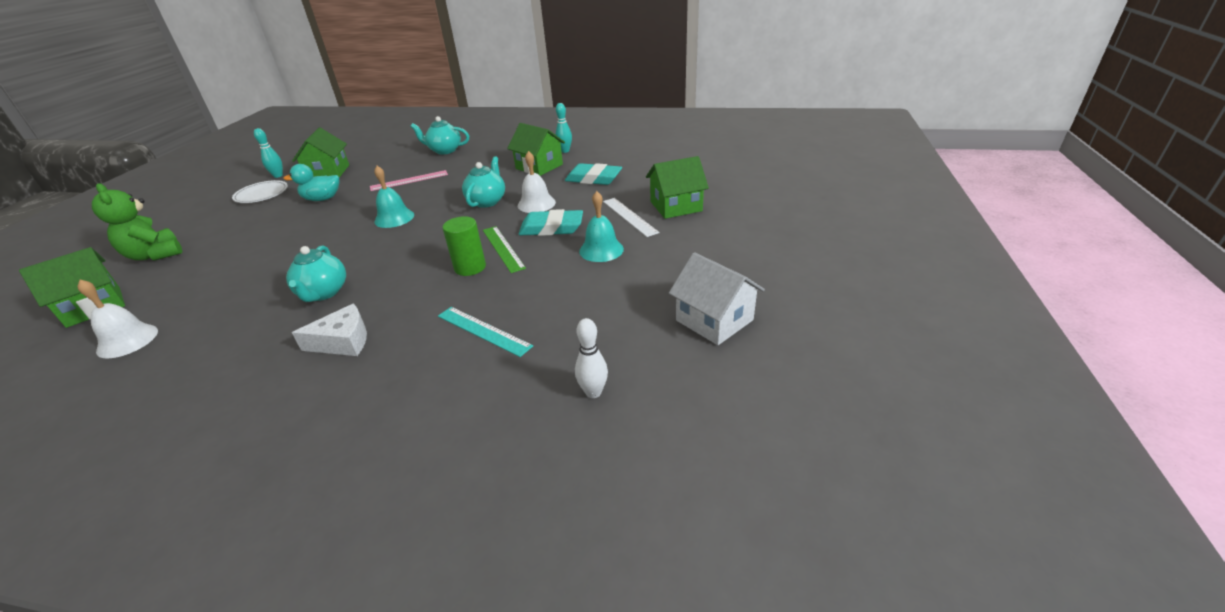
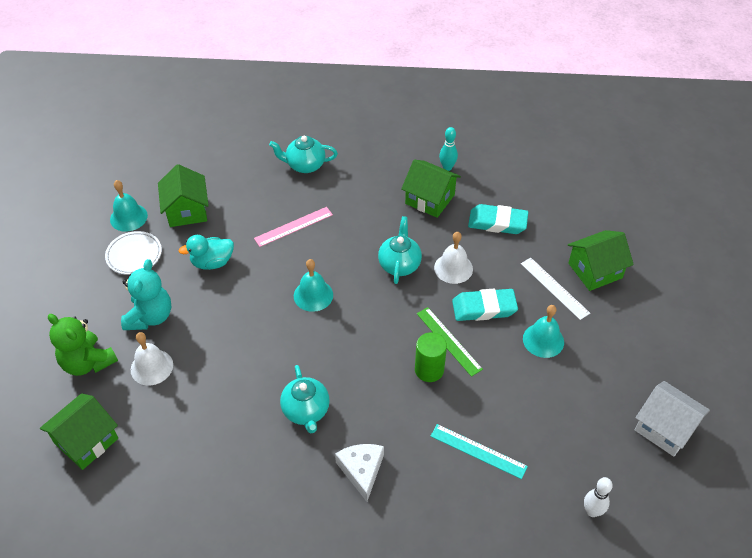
camera: 10 degrees left, 15 degrees up
white bell [77,280,158,358] -> white bell moved to [131,332,173,385]
turquoise bowling pin [254,128,283,178] -> turquoise bell [110,180,148,232]
white cheese [292,303,367,356] -> white cheese turned 75 degrees counterclockwise [335,444,384,502]
none -> turquoise teddy bear [121,259,171,330]

